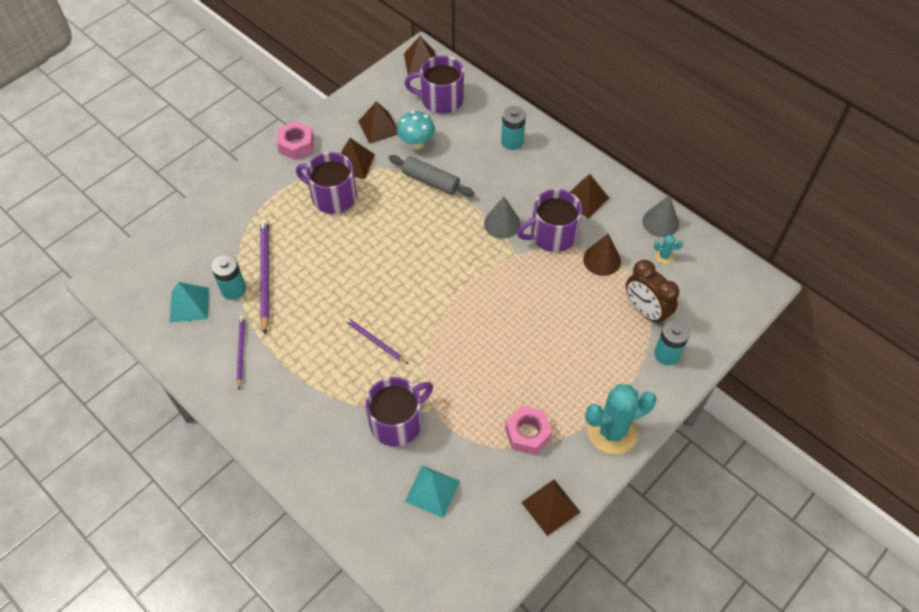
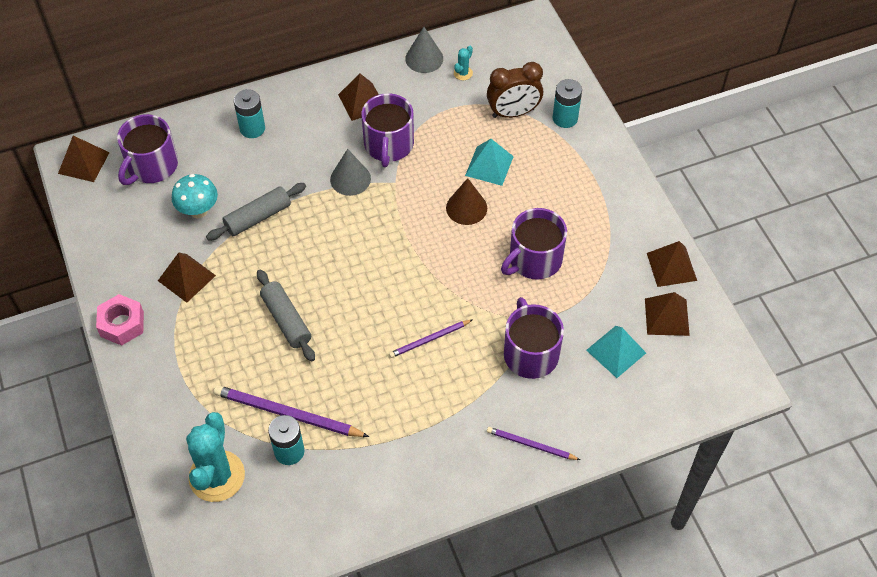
camera: 65 degrees left, 0 degrees up
turquoise pyramid [170,282,209,323] -> turquoise pyramid moved to [465,139,514,186]
purple pencil [237,316,245,390] -> purple pencil moved to [487,427,580,460]
purple mug [296,152,357,214] -> purple mug moved to [501,208,567,280]
brown pyramid [358,101,398,144] -> brown pyramid moved to [645,292,690,336]
pink nut [505,406,552,455] -> none
brown cone [583,233,621,276] -> brown cone moved to [446,178,487,225]
turquoise cactus [585,384,657,455] -> turquoise cactus moved to [186,412,245,502]
none -> grey rolling pin [257,270,315,362]

